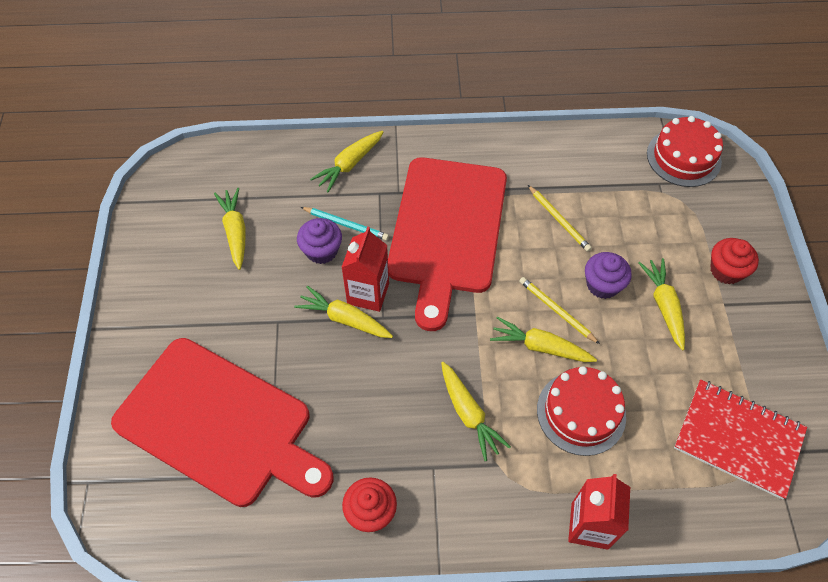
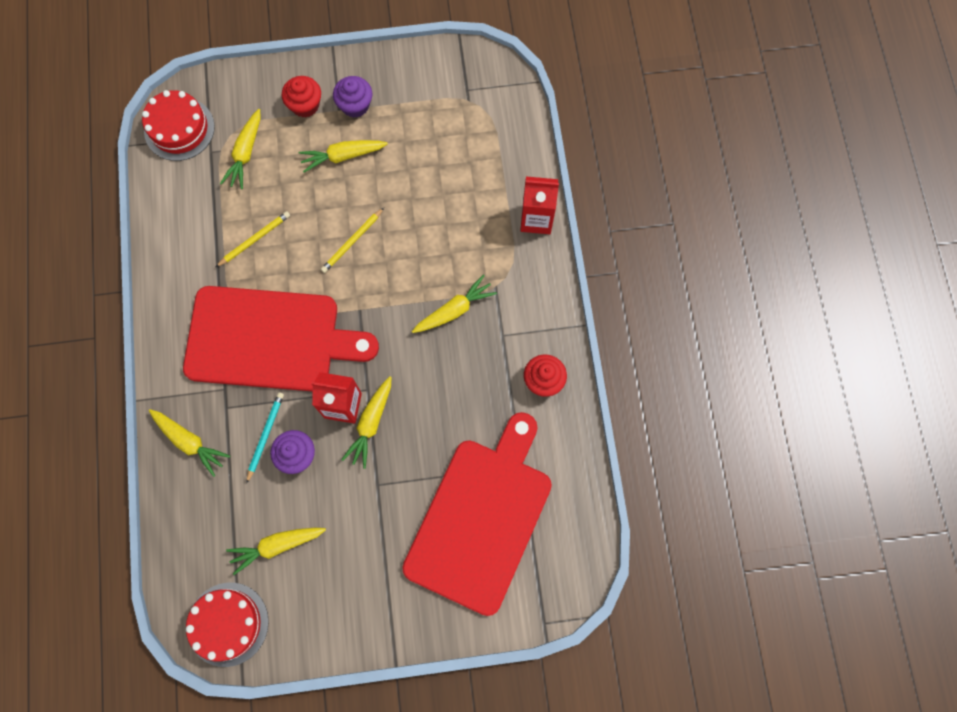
camera: 95 degrees left, 15 degrees up
yellow carrot [490,316,597,362] -> yellow carrot moved to [220,109,261,189]
red cake [537,366,626,456] -> red cake moved to [186,583,269,667]
purple cupcake [585,252,632,299] -> purple cupcake moved to [333,76,372,118]
red notebook [674,379,807,499] -> none

